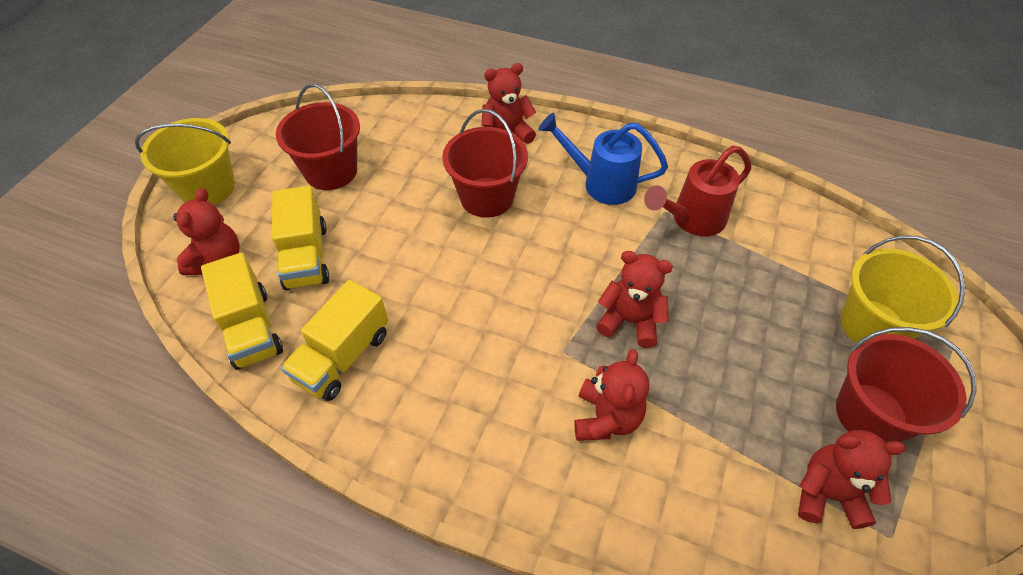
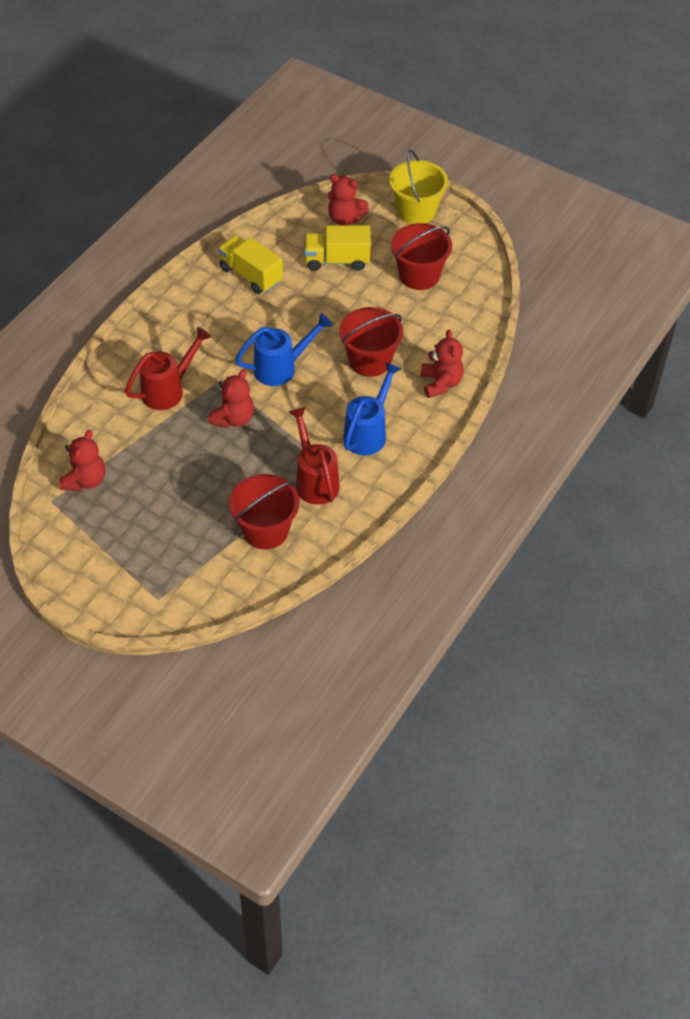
camera: 100 degrees right, 0 degrees up
yellow truck [201,252,283,370] -> none
red teddy bear [574,349,649,441] -> red watering can [125,327,211,410]
red bucket [836,327,977,443] -> red bucket moved to [229,474,300,549]
yellow bucket [840,235,965,344] -> none
none -> blue watering can [235,313,332,386]

